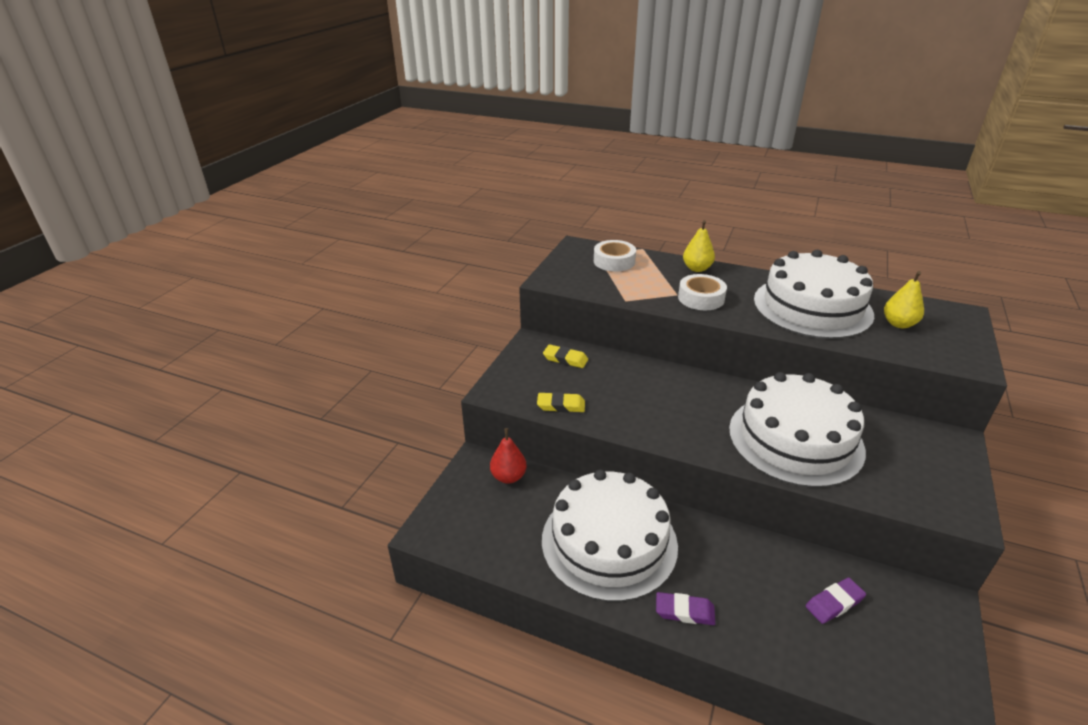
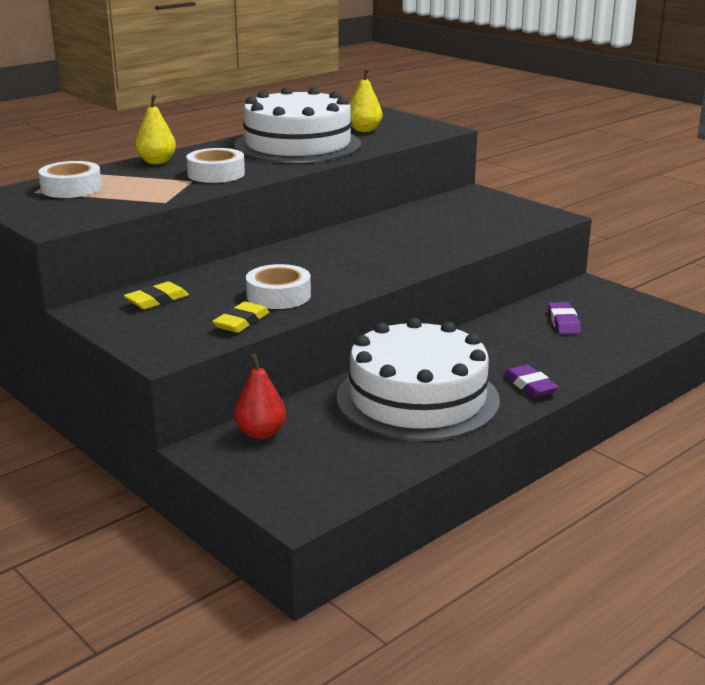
camera: 65 degrees left, 10 degrees down
purple eraser [656,592,715,625] -> purple eraser turned 60 degrees counterclockwise [503,364,559,397]
white cake [729,372,866,488] -> none
none -> white tape [246,264,311,309]

